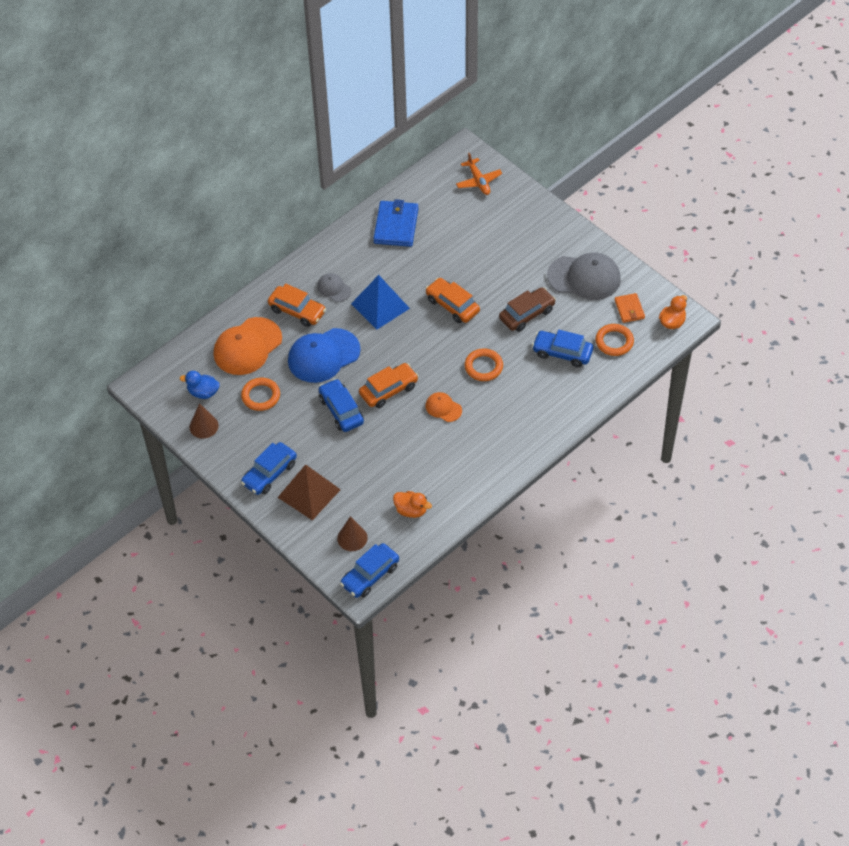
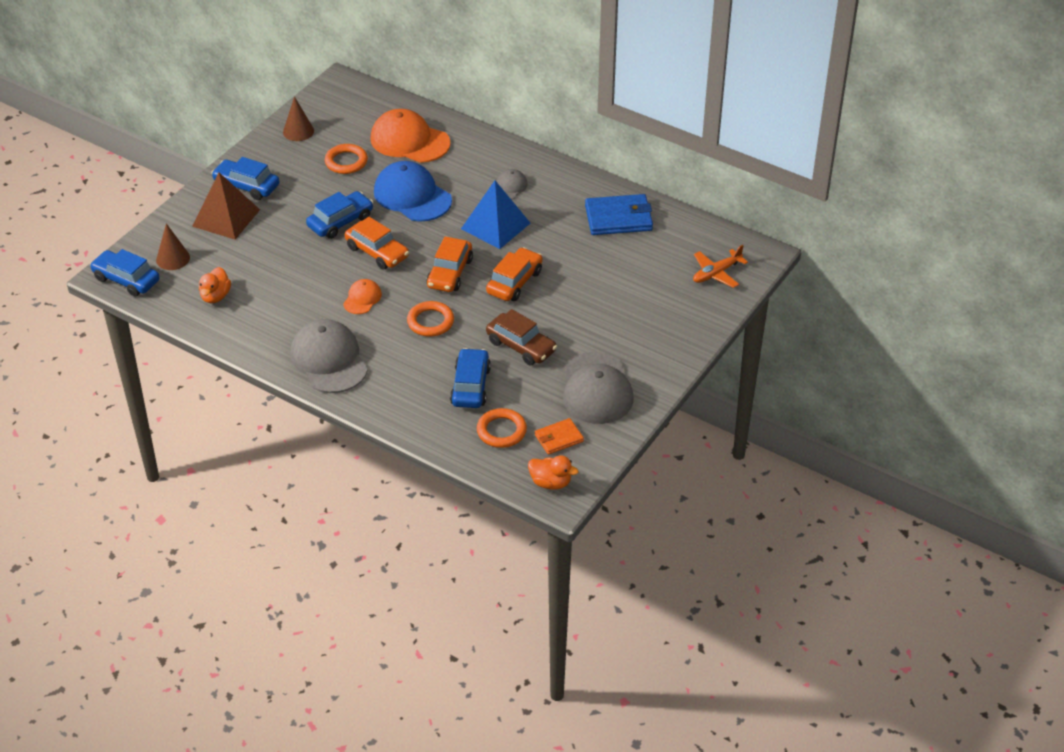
camera: 75 degrees right, 10 degrees down
blue duck [180,371,220,399] -> none
orange car [268,284,326,327] -> orange car moved to [426,237,473,292]
none -> grey cap [290,319,368,393]

